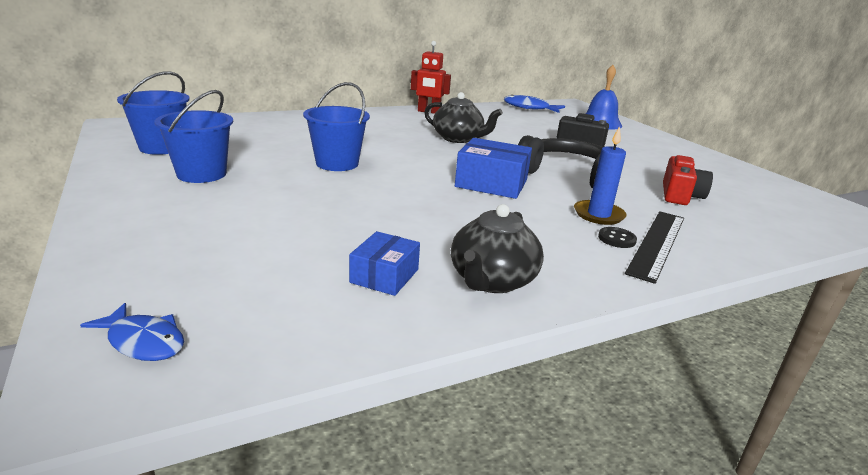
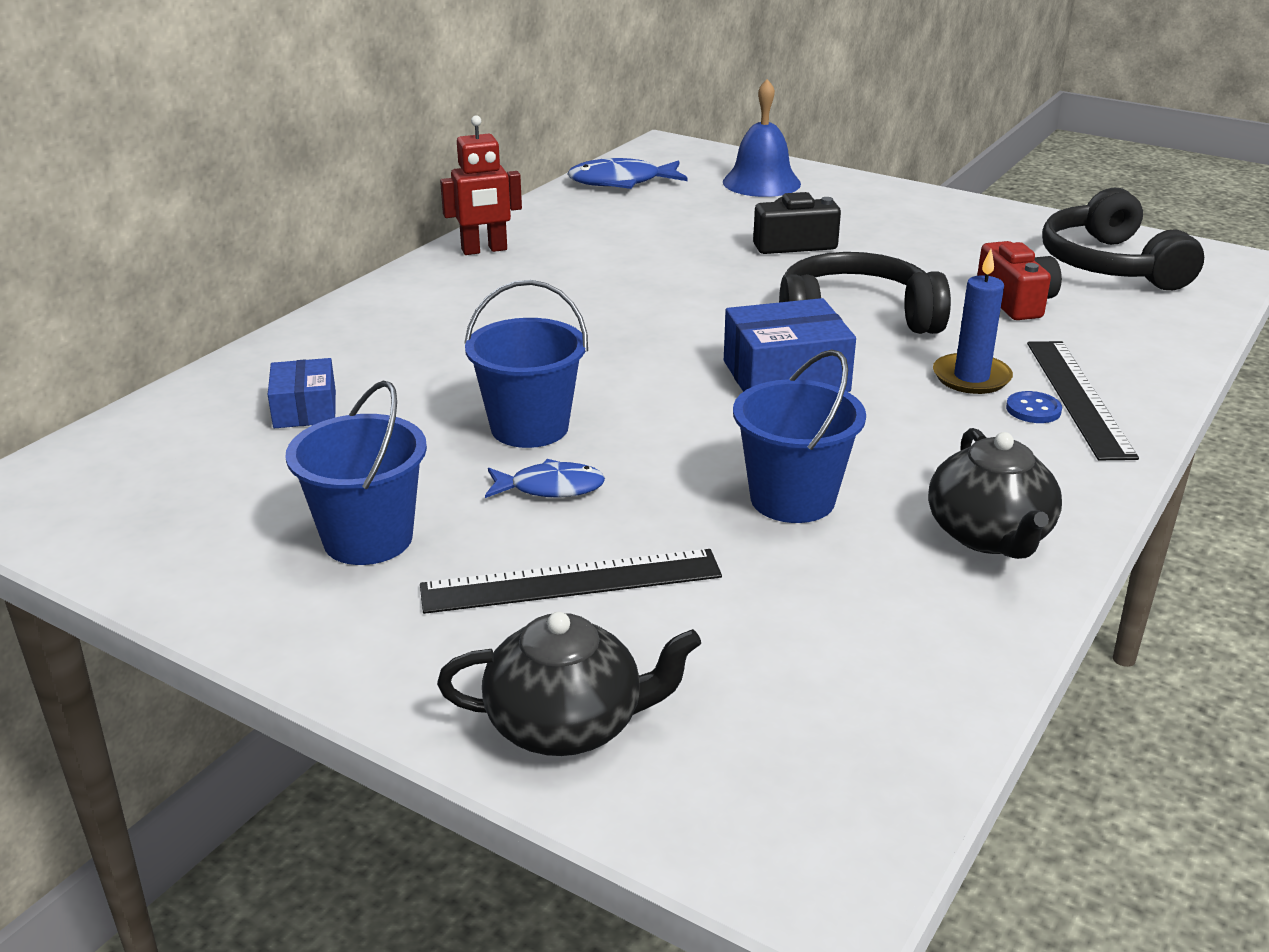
camera: 30 degrees left, 5 degrees up
blue fish [80,303,184,361] -> blue fish moved to [485,459,605,498]
blue bucket [117,71,190,155] -> blue bucket moved to [733,350,866,523]
blue box [349,231,420,296] -> blue box moved to [268,358,336,428]
black teapot [424,92,503,143] -> black teapot moved to [437,612,701,756]
black button [598,227,637,248] -> blue button [1006,391,1062,423]
none -> black ruler [420,549,722,614]
none -> black headphones [1042,188,1204,290]

